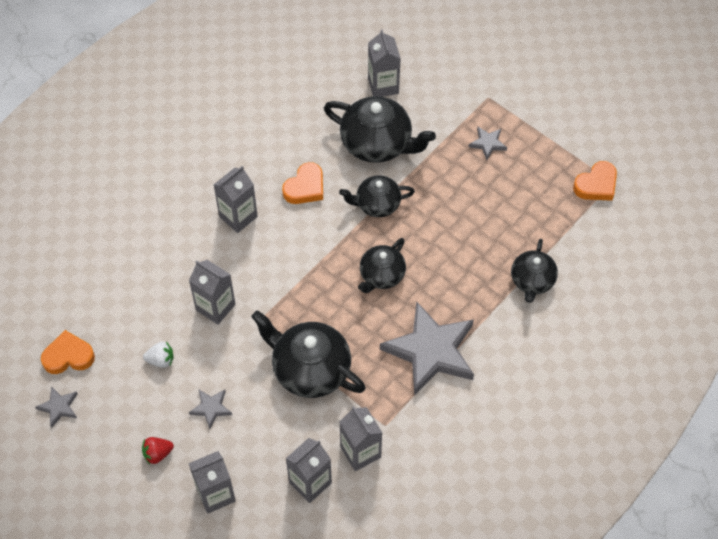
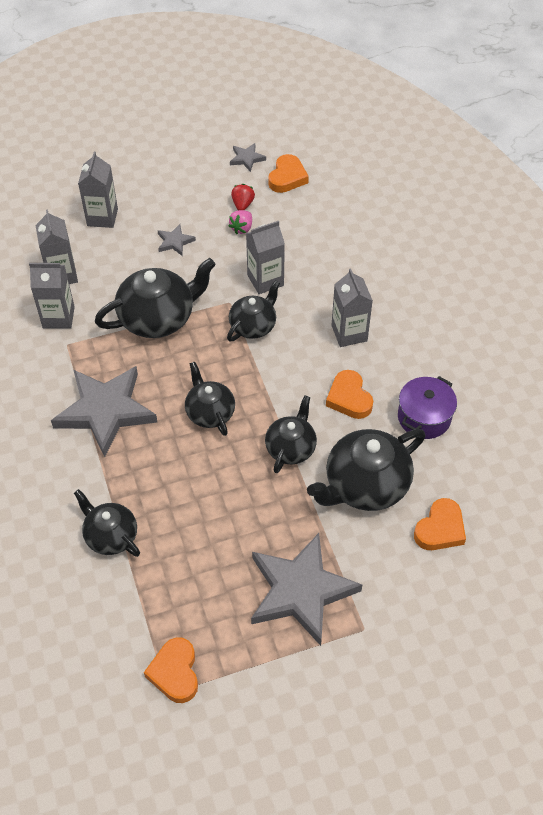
camera: 120 degrees right, 5 degrees down
red strawberry [142,437,174,464] -> red strawberry moved to [231,184,255,211]
white strawberry [143,342,173,368] -> pink strawberry [228,210,252,234]
grey carton [368,29,401,97] -> orange heart [414,498,466,550]
grey star [468,127,507,160] -> grey star [251,533,362,646], size x2.34
none -> black teapot [227,280,280,341]
none -> purple pot [398,376,457,439]

